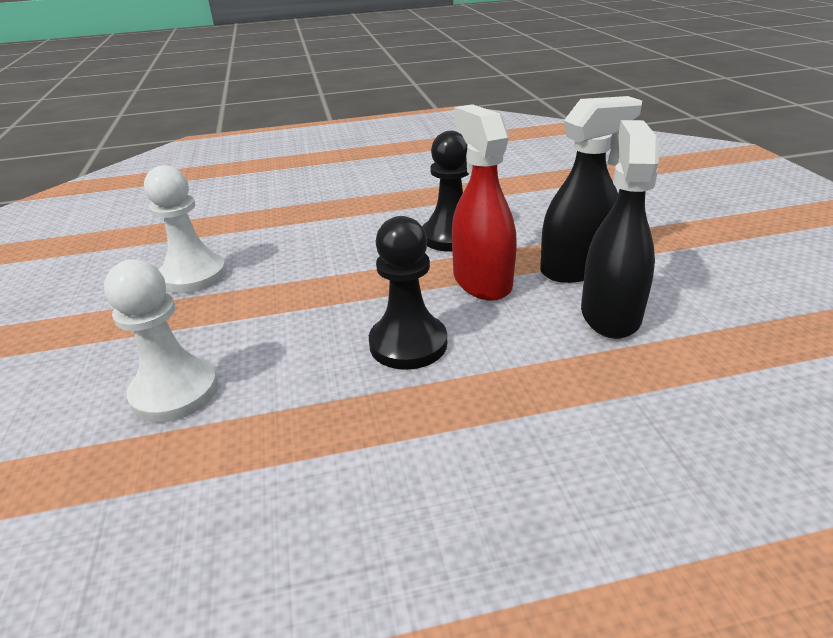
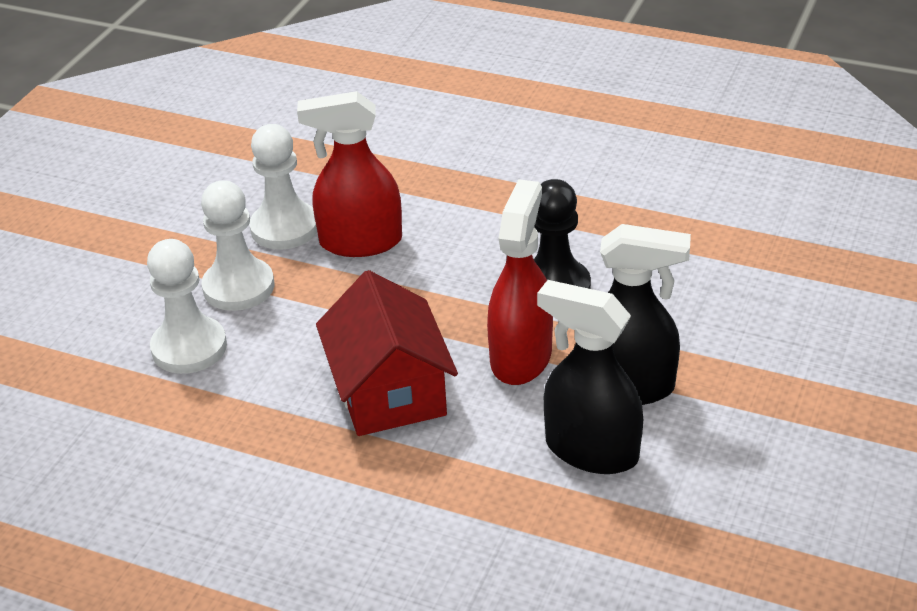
camera: 35 degrees right, 5 degrees up
black pawn [369,216,447,370] -> red house [316,270,458,436]
black spray bottle [581,120,659,339] -> black spray bottle turned 105 degrees counterclockwise [537,280,643,474]
none -> white pawn [201,180,274,311]
none -> red spray bottle [297,91,402,257]

